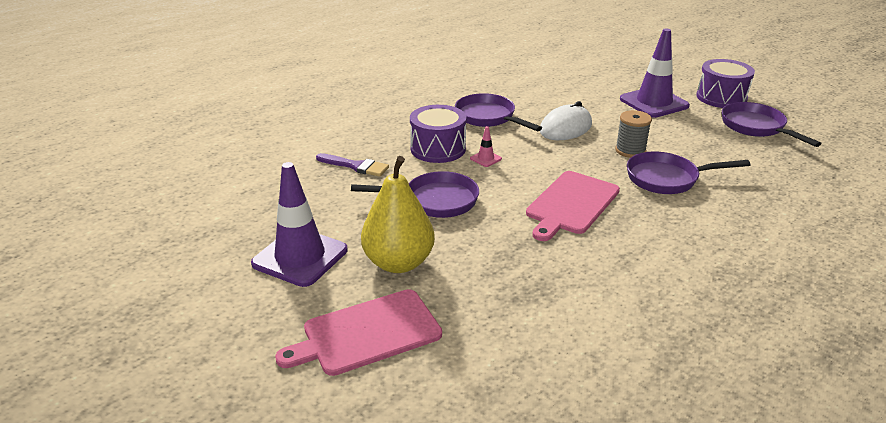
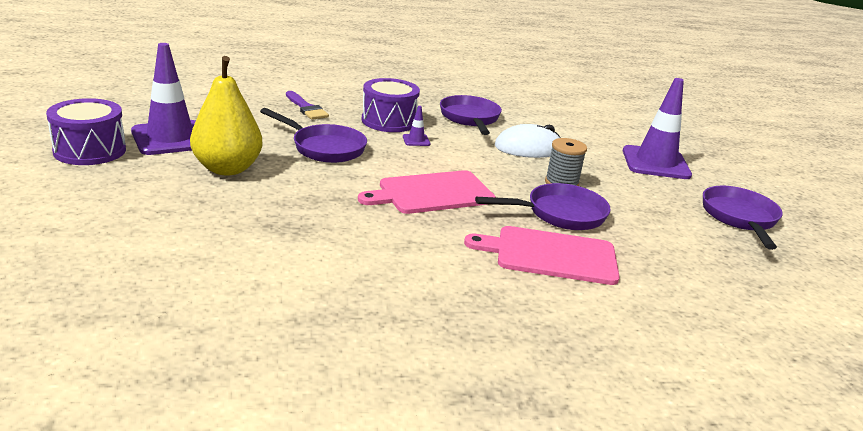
camera: 30 degrees right, 5 degrees down
pink cutting board [275,289,442,376] -> pink cutting board moved to [464,226,620,285]
pink traffic cone [470,126,502,167] -> purple traffic cone [403,106,430,146]
purple pan [627,152,750,194] -> purple pan turned 135 degrees clockwise [475,183,611,230]
purple drum [696,59,755,108] -> purple drum moved to [46,98,126,165]

